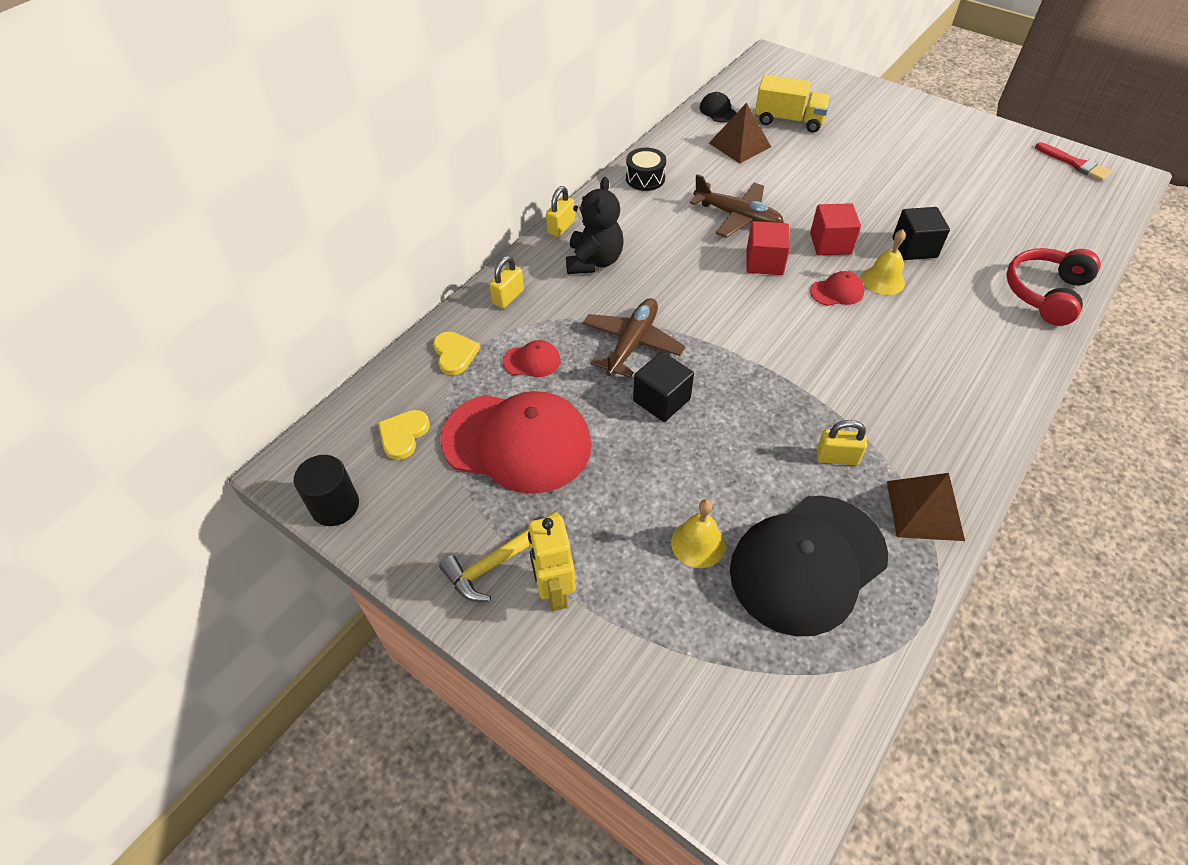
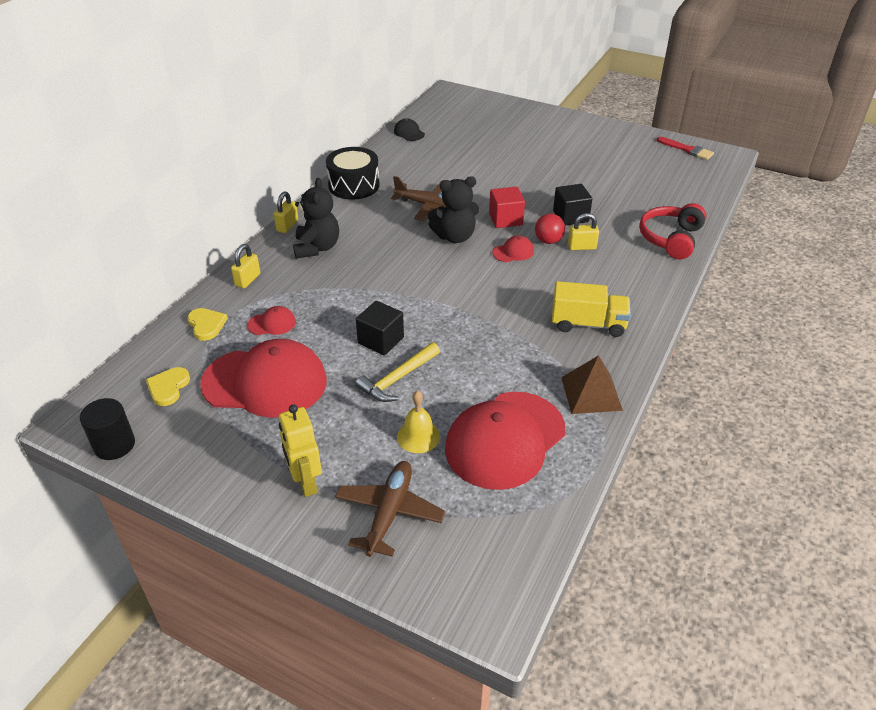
camera: 10 degrees left, 10 degrees down
yellow hammer [439,511,559,602] -> yellow hammer moved to [355,342,440,402]
brown plane [583,298,685,378] -> brown plane moved to [335,461,445,557]
black drum [626,148,666,191] -> black drum [326,147,380,200], size x1.58
brown pyramid [709,103,771,163] -> none
black cap [730,496,888,636] -> red cap [445,392,565,490]
red cube [746,221,790,275] -> black teddy bear [428,176,479,243]
yellow truck [755,75,831,133] -> yellow truck moved to [552,281,631,337]
yellow padlock [817,420,867,465] -> yellow padlock moved to [568,213,599,250]
yellow bell [862,229,906,295] -> red ball [535,213,565,244]

